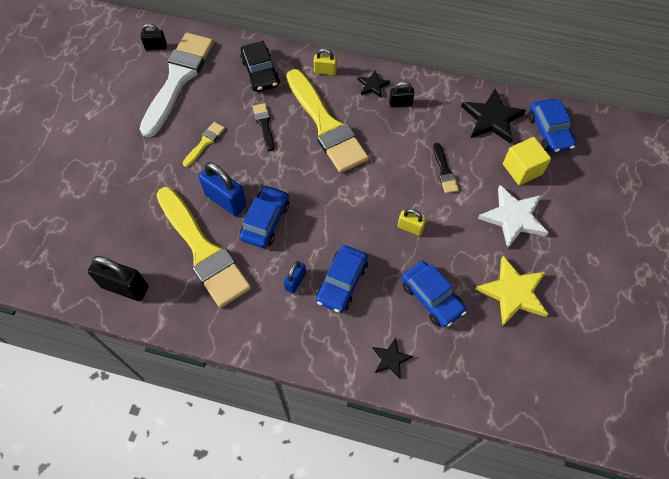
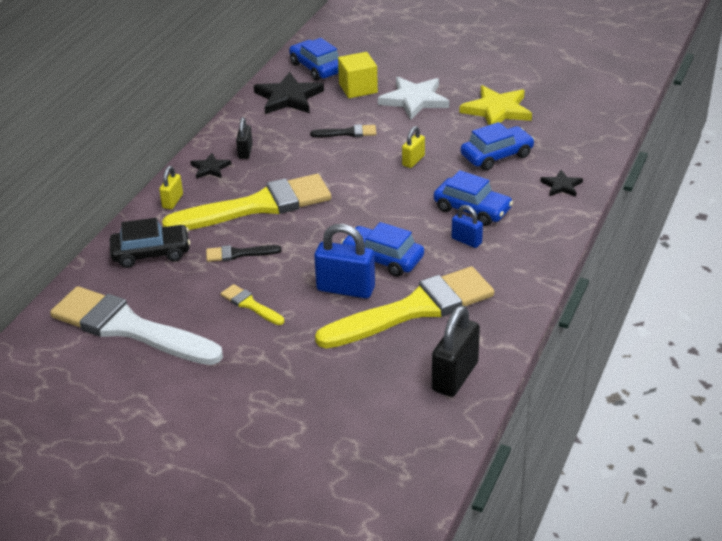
camera: 80 degrees left, 25 degrees down
black padlock [141,24,167,50] -> none
blue padlock [198,162,247,216] -> blue padlock turned 60 degrees clockwise [314,224,375,299]
blue car [528,99,576,153] -> blue car turned 120 degrees counterclockwise [289,38,339,81]

